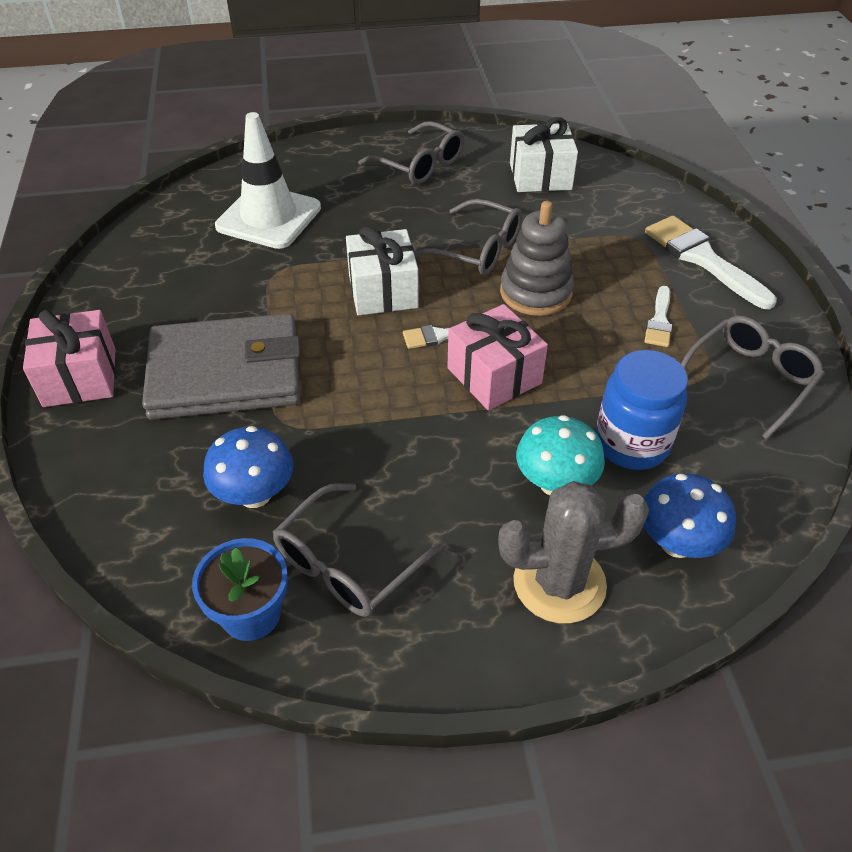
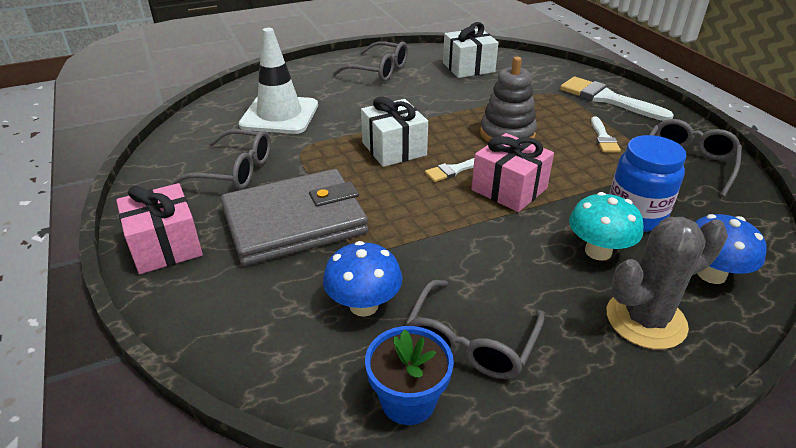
camera: 15 degrees left, 10 degrees down
grey glasses [414,199,522,275] -> grey glasses moved to [172,129,271,190]

